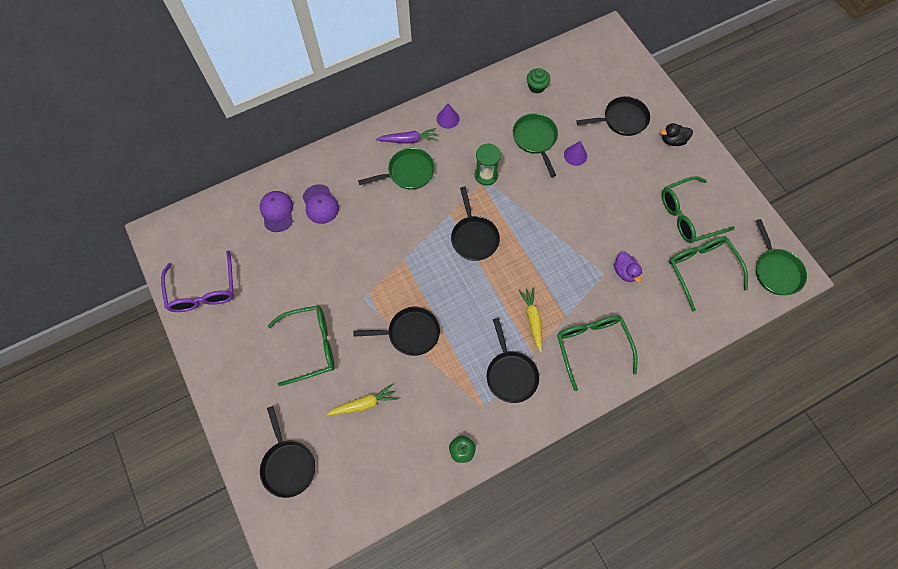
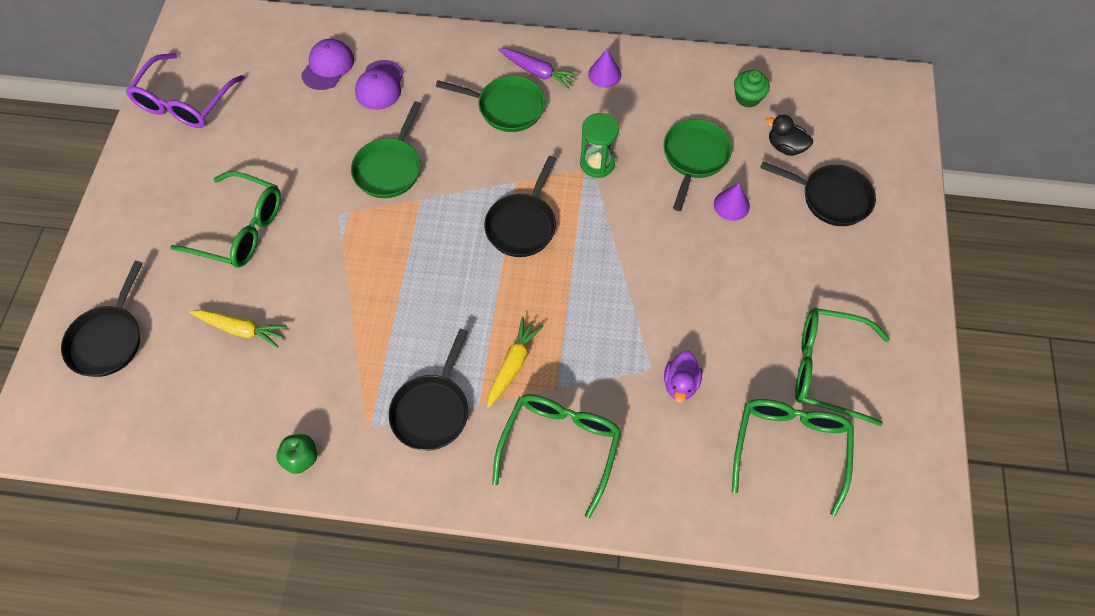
camera: 35 degrees right, 5 degrees down
black pan [353,307,440,356] -> none
black duck [660,123,693,146] -> black duck moved to [766,115,813,156]
green pan [756,219,807,295] -> green pan moved to [351,101,422,198]

